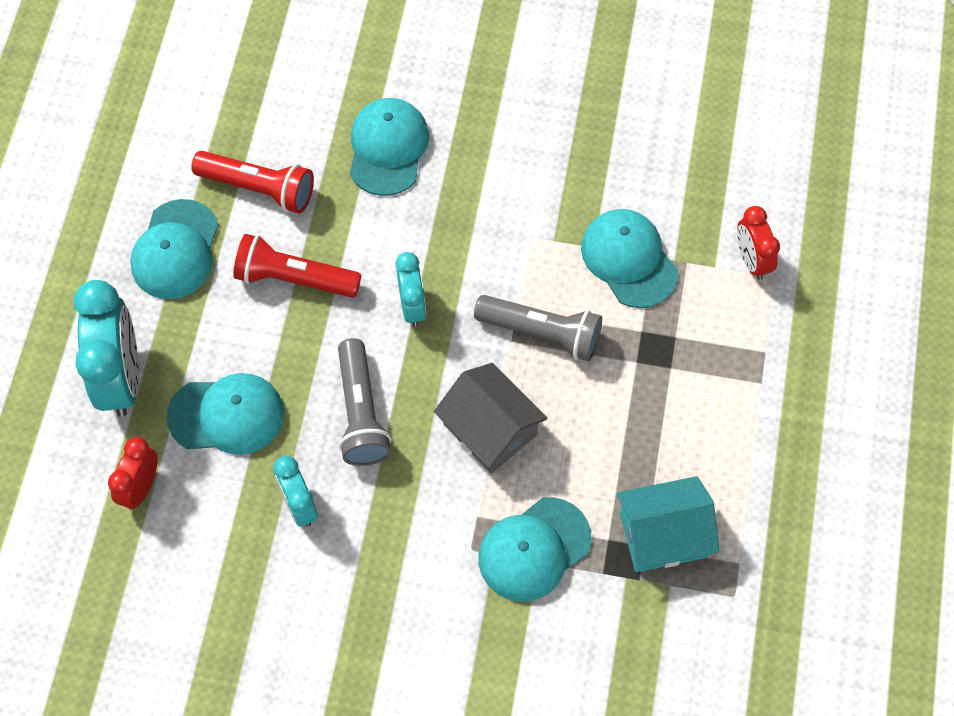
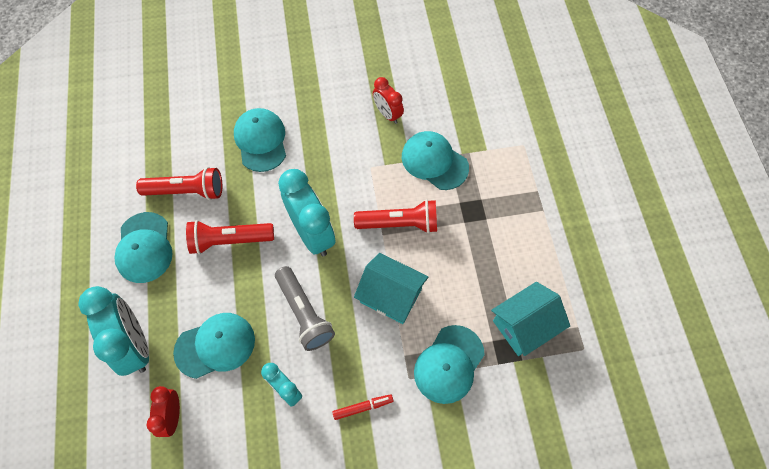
camera: 20 degrees left, 0 degrees up
turquoise clock [395,252,426,327] -> turquoise clock [278,169,336,256], size x1.79
grey house [434,363,547,474] -> turquoise house [354,253,428,324]
grey flashlight [474,295,602,361] -> red flashlight [354,199,437,233]
red clock [737,206,780,280] -> red clock moved to [373,77,404,124]
none -> red marker [332,394,394,420]

